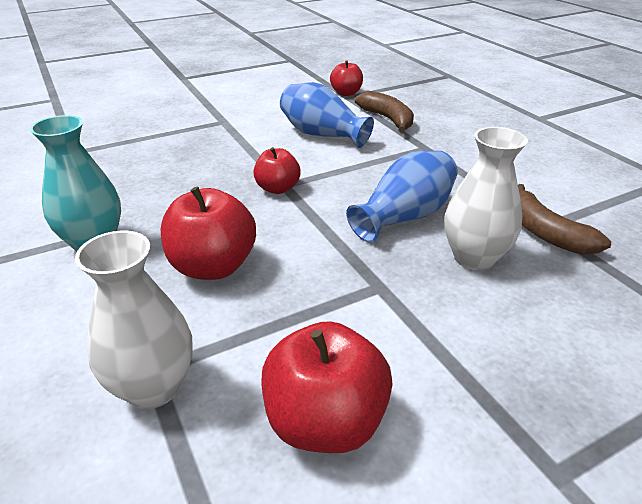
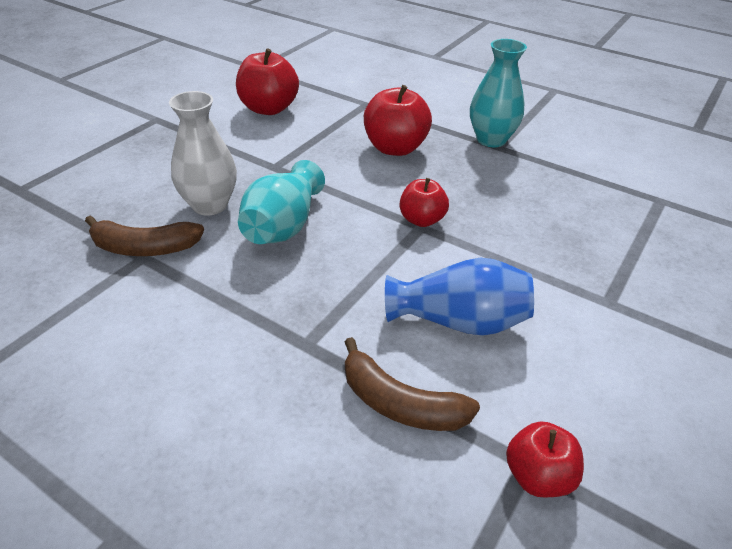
camera: 150 degrees right, 5 degrees up
white vase [75,231,192,409] -> none
blue vase [346,150,458,243] -> turquoise vase [238,160,325,244]
brown banana [518,184,611,255] -> brown banana turned 150 degrees clockwise [85,215,204,256]

